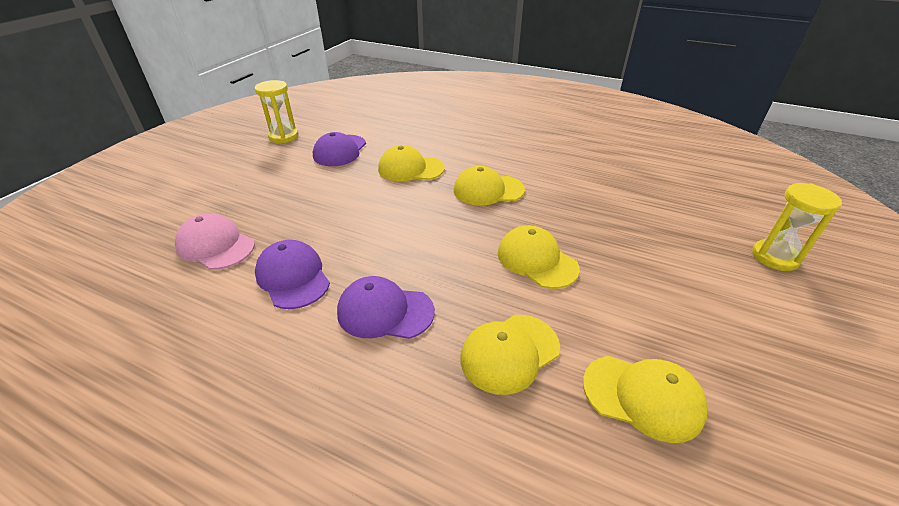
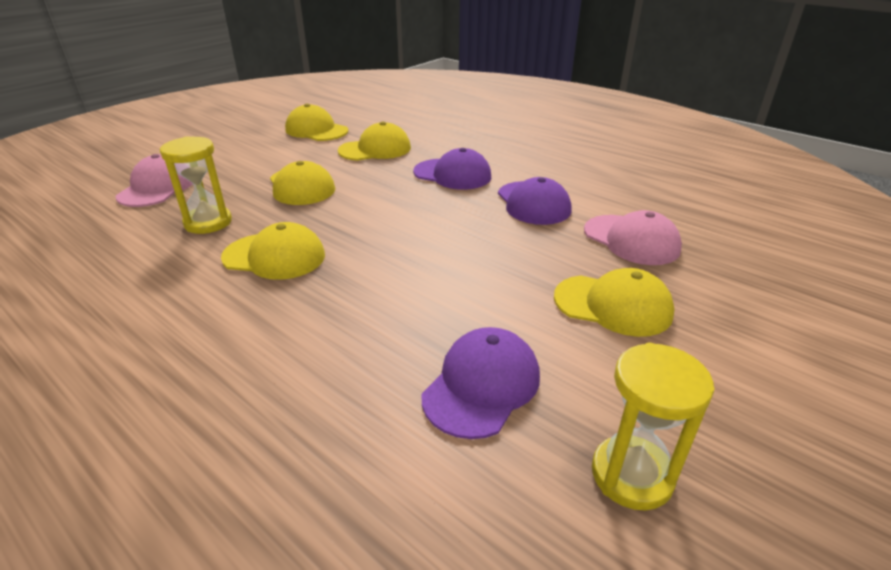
camera: 165 degrees left, 5 degrees down
yellow cap [378,145,445,181] -> yellow cap moved to [554,268,674,337]
yellow hourglass [752,183,842,271] -> yellow hourglass moved to [160,136,232,234]
none -> pink cap [116,154,193,207]

